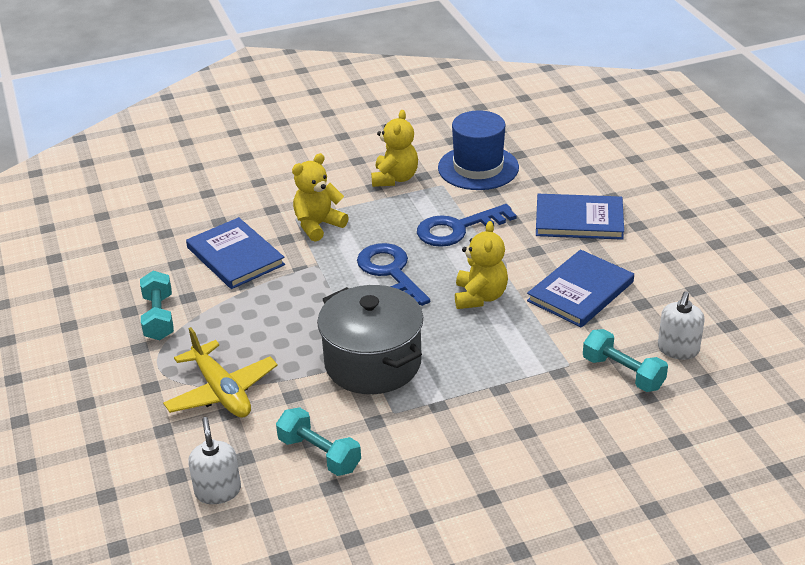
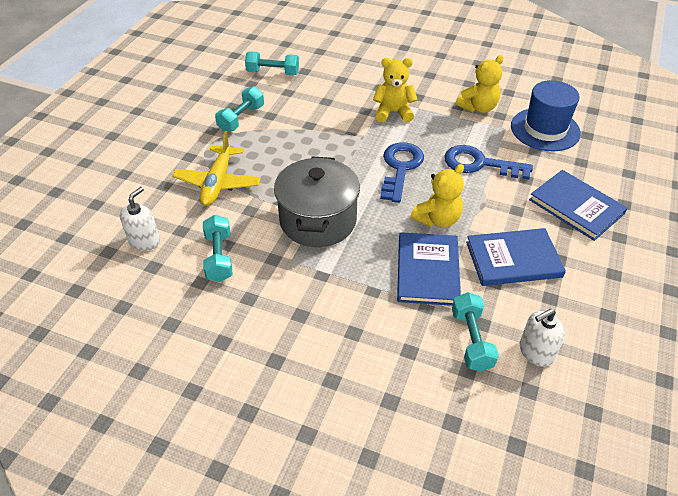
camera: 40 degrees right, 10 degrees up
blue book [186,217,285,289] -> blue book moved to [397,232,461,306]
none -> turquoise dumbbell [245,52,299,76]

